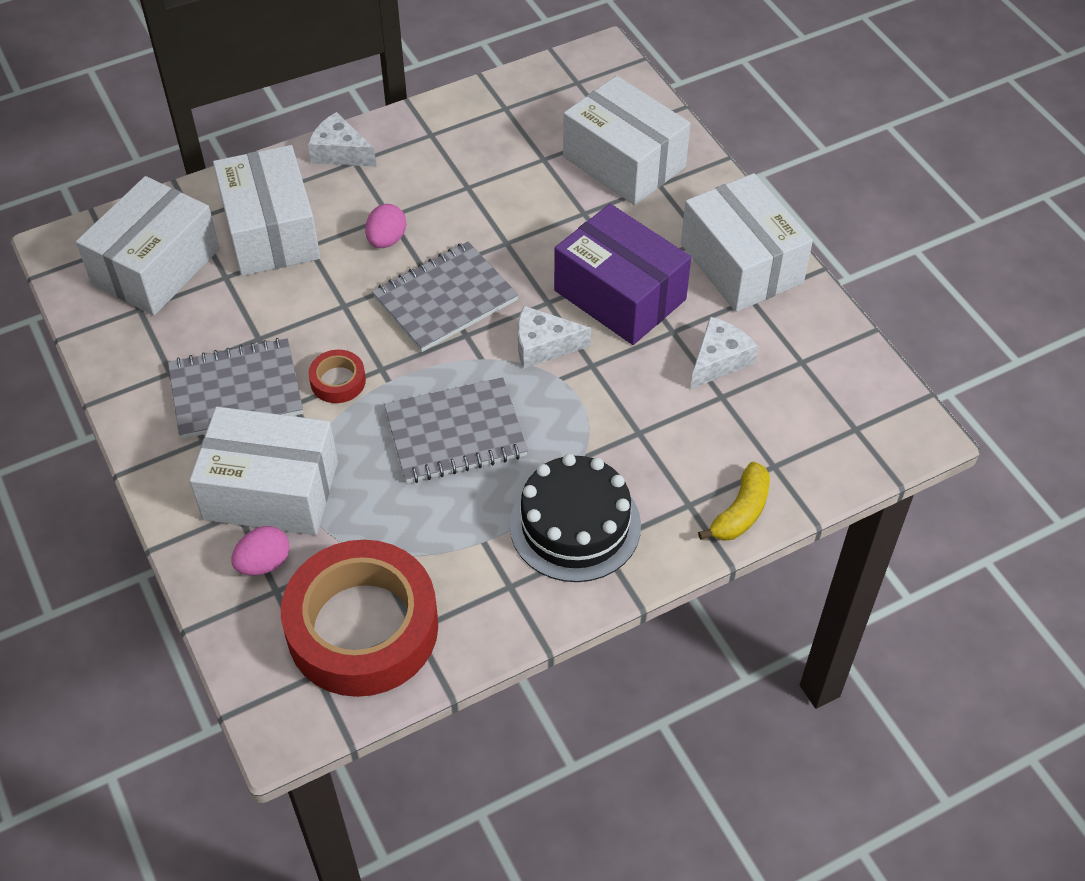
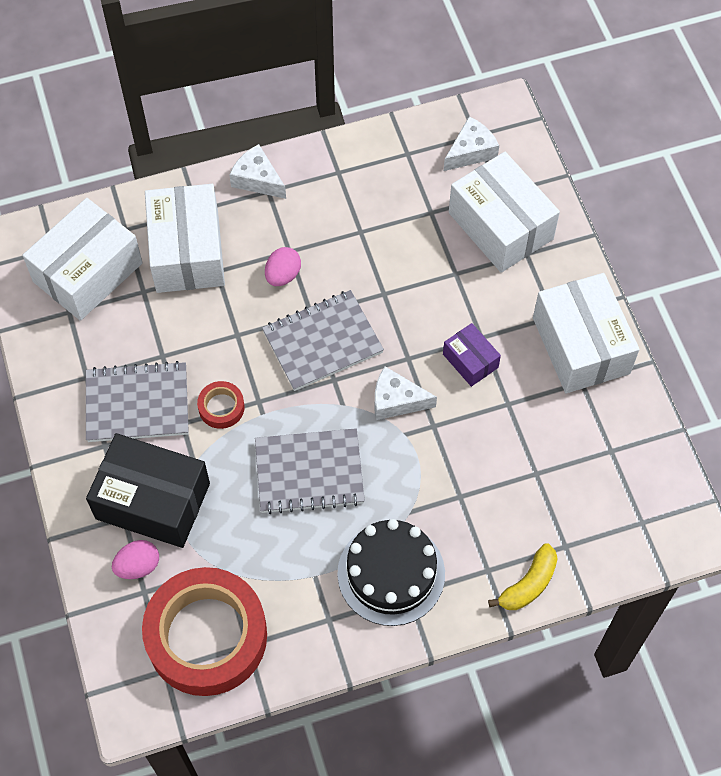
camera: 10 degrees right, 10 degrees up
white box [189,407,338,535] -> black box [86,433,210,548]
purple box [554,204,691,345] -> purple box [443,323,501,387], size x0.51
white cheese [691,317,758,389] -> white cheese moved to [444,117,499,171]

